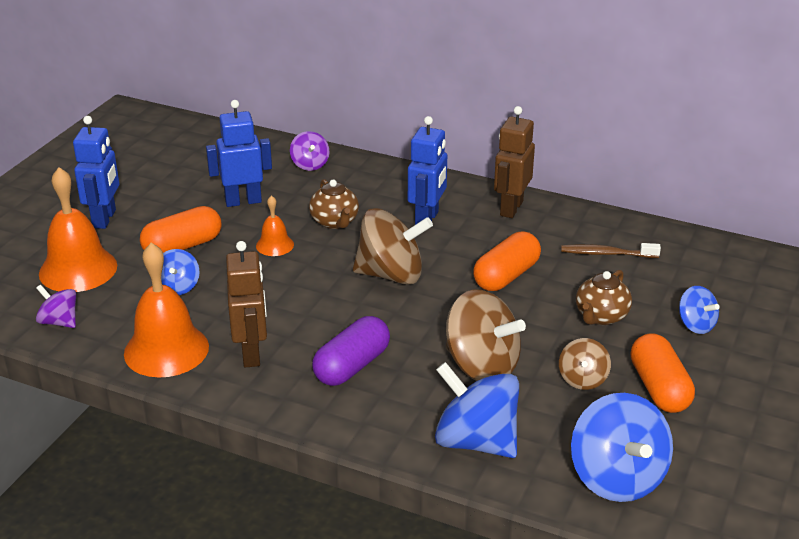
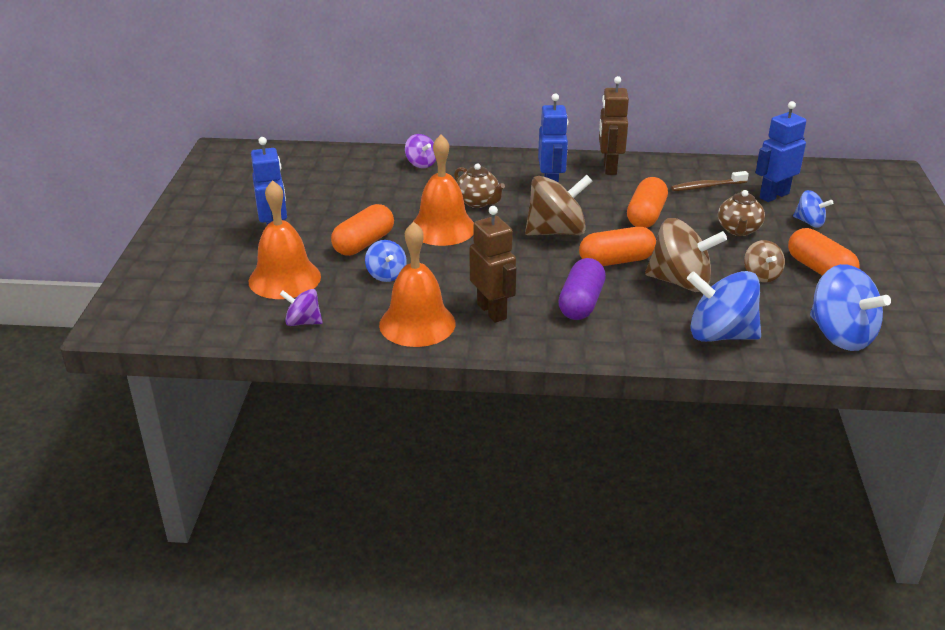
camera: 20 degrees left, 0 degrees up
blue robot [206,100,272,207] -> blue robot moved to [756,101,806,202]
orange bell [256,195,294,256] -> orange bell [414,135,474,246], size x1.96
none -> orange capsule [579,227,656,266]

